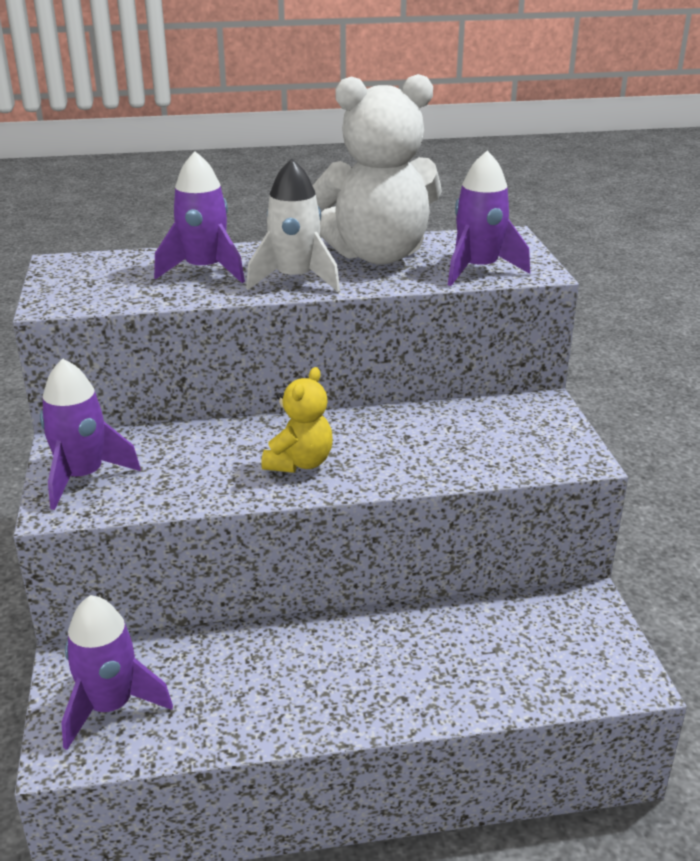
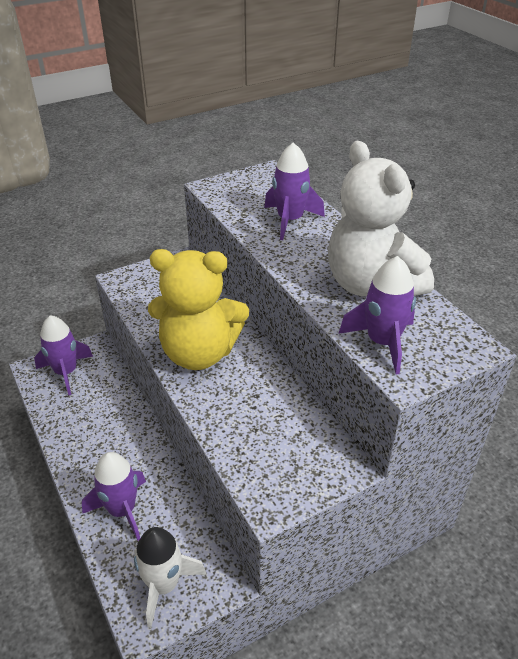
camera: 70 degrees right, 10 degrees up
purple rocket [40,359,141,510] -> purple rocket moved to [82,452,146,541]
white rocket [246,158,340,292] -> white rocket moved to [134,527,206,628]
yellow teddy bear [262,367,333,473] -> yellow teddy bear [148,249,249,370], size x1.97

